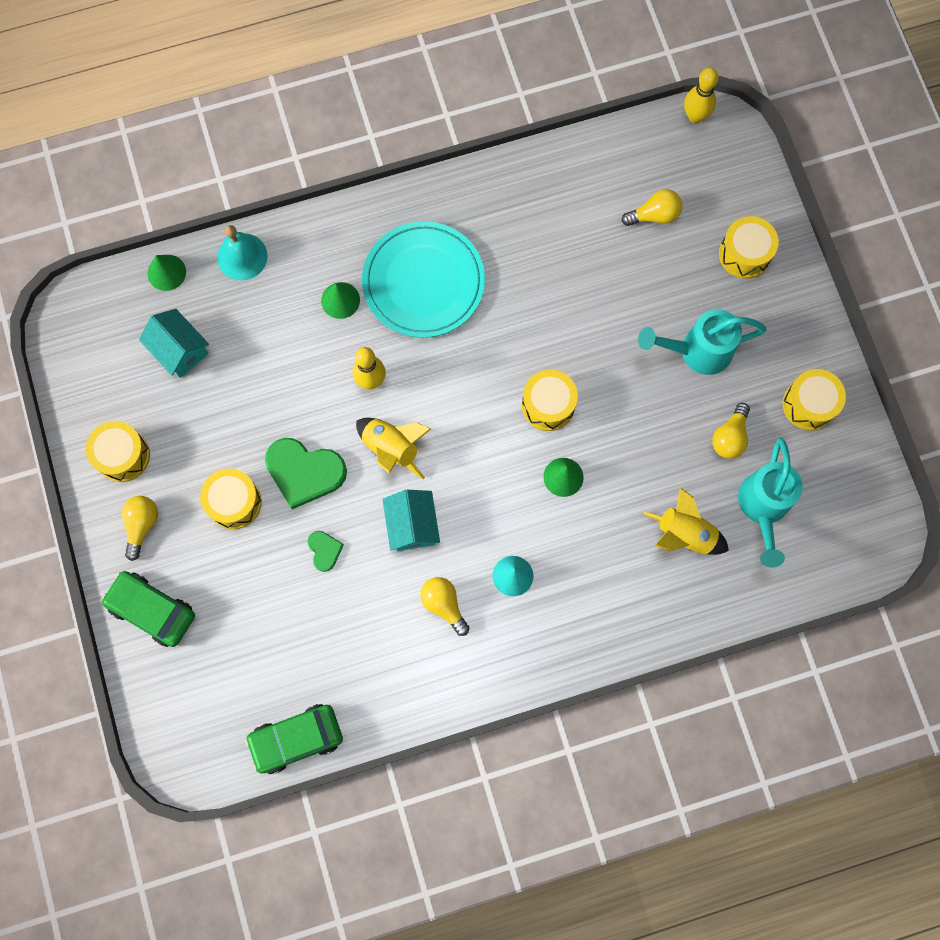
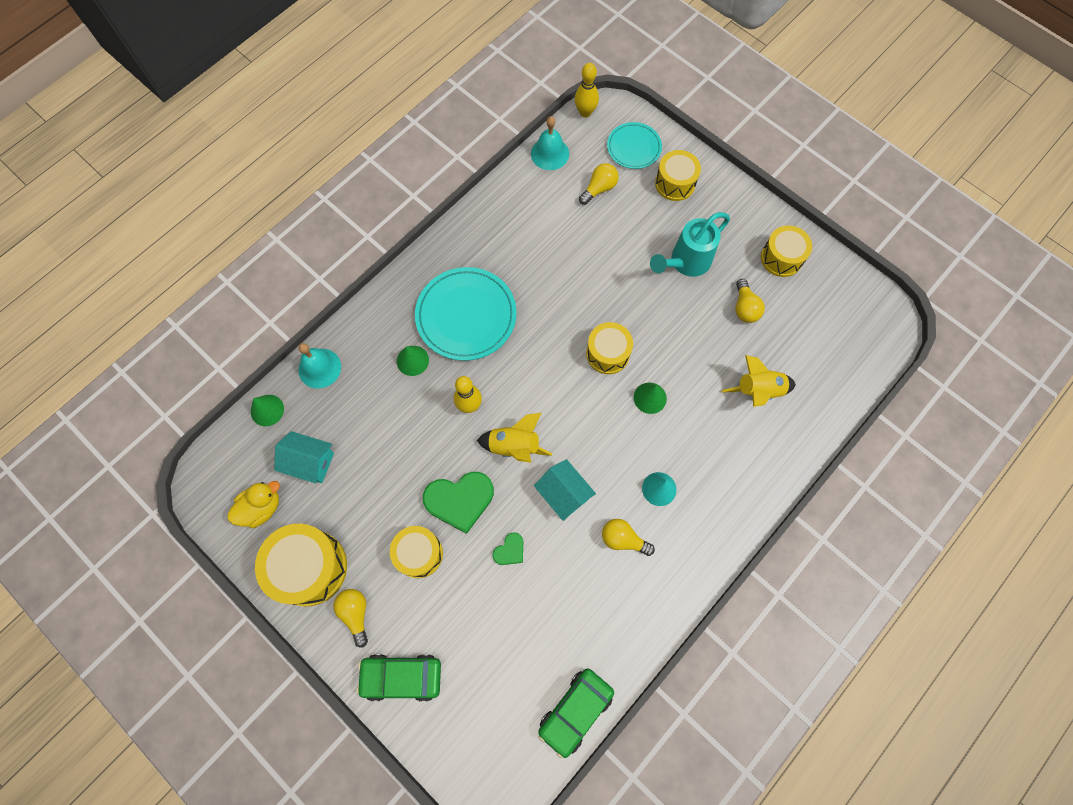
camera: 30 degrees left, 5 degrees down
yellow drum [86,421,150,482] -> yellow drum [255,524,347,606], size x1.56
green heart [308,531,344,572] -> green heart turned 90 degrees clockwise [492,532,523,565]
turquoise watering can [738,438,803,568] -> none
none -> yellow duck [227,481,280,528]
none -> turquoise bell [531,116,569,170]
none -> turquoise plate [607,122,662,169]

